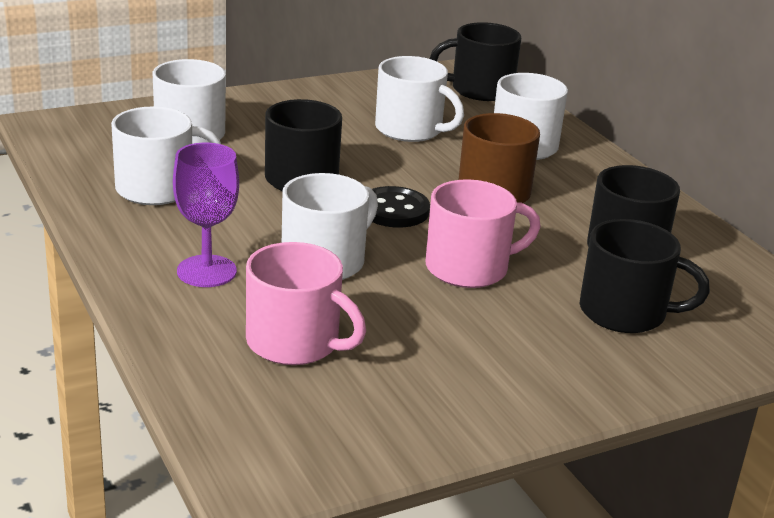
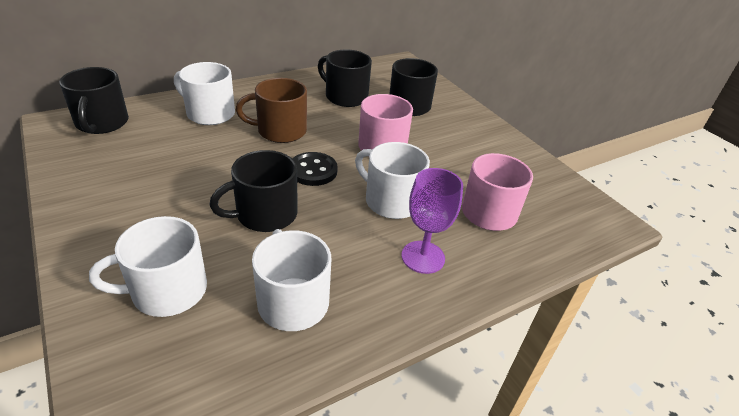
camera: 95 degrees left, 10 degrees up
white mug [375,56,464,142] -> none

